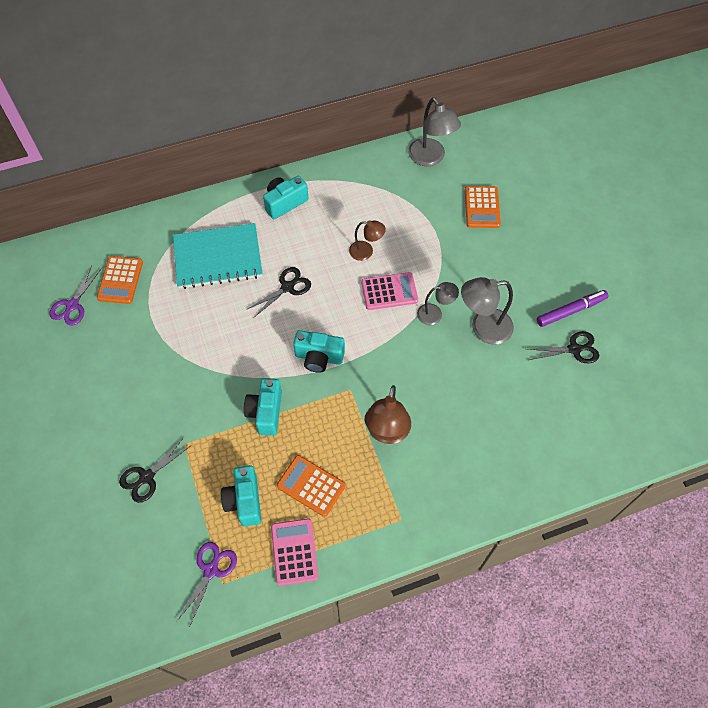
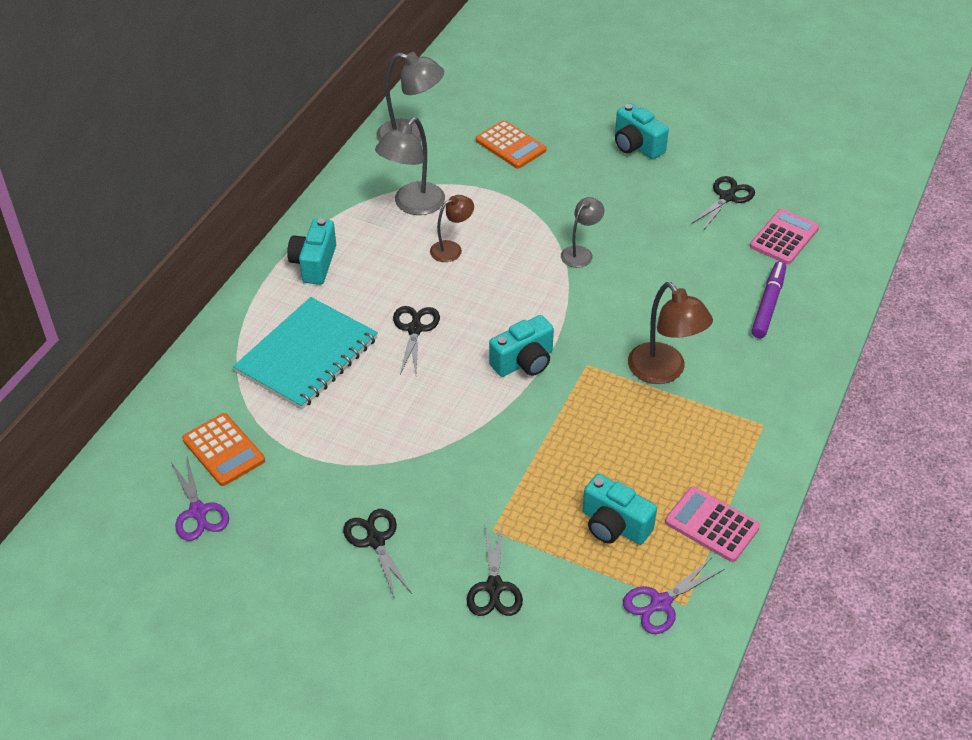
camera: 45 degrees left, 15 degrees down
purple scissors [177,542,237,628] -> purple scissors turned 105 degrees counterclockwise [623,558,724,634]
turquoise camera [244,378,282,436] -> turquoise camera moved to [615,103,669,159]
orange calculator [277,455,346,517] -> none
pink calculator [361,272,418,310] -> pink calculator moved to [750,209,819,264]
grey lamp [461,277,514,345] -> grey lamp moved to [375,117,445,215]
purple marker [537,290,608,327] -> purple marker moved to [752,261,786,338]
none -> black scissors [343,509,412,599]

